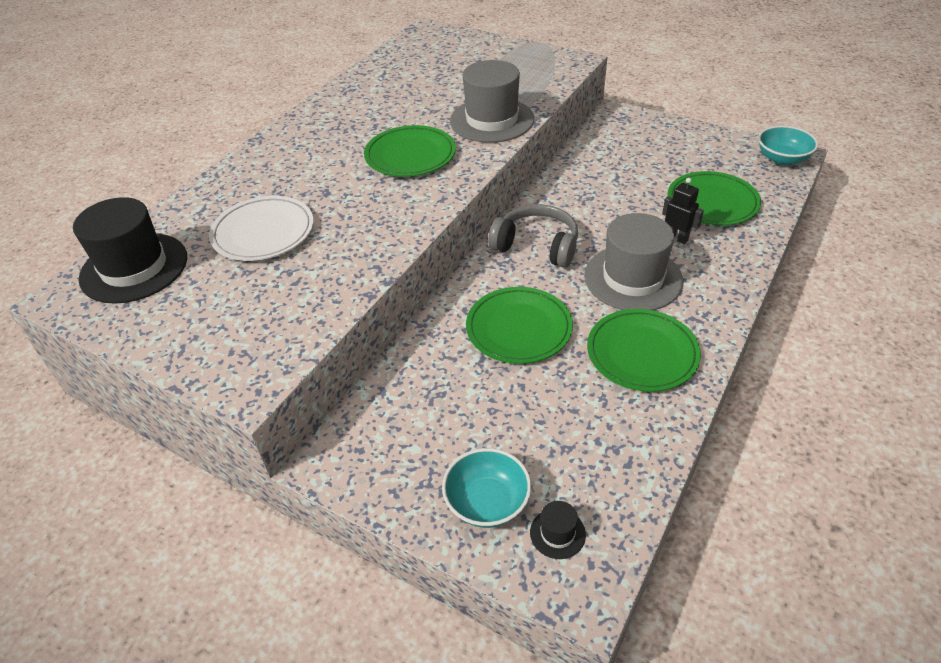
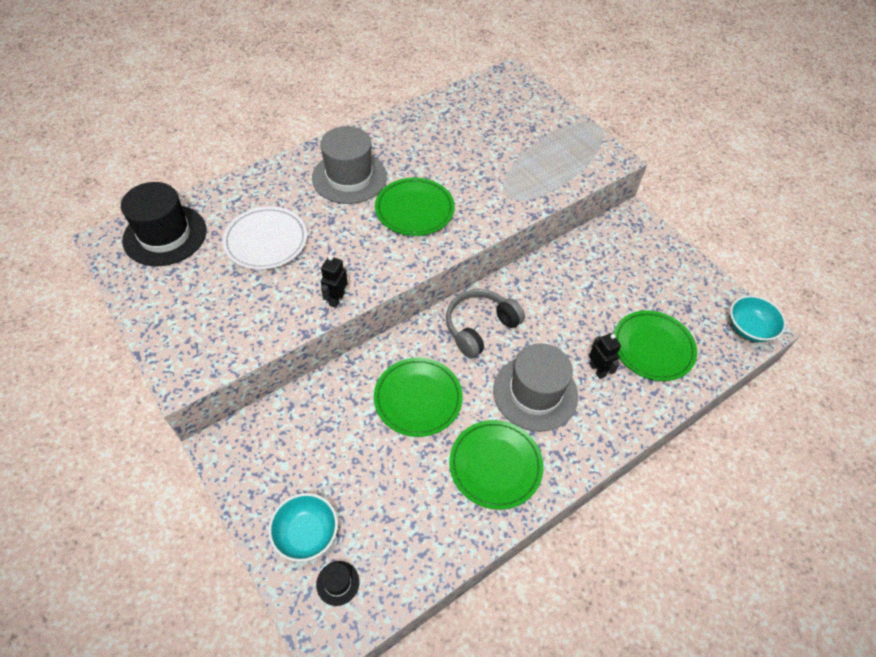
camera: 20 degrees right, 10 degrees up
grey hat [450,60,534,143] -> grey hat moved to [312,126,387,204]
grey headphones [488,204,578,268] -> grey headphones turned 90 degrees counterclockwise [446,289,525,359]
none -> black robot [321,255,348,308]

